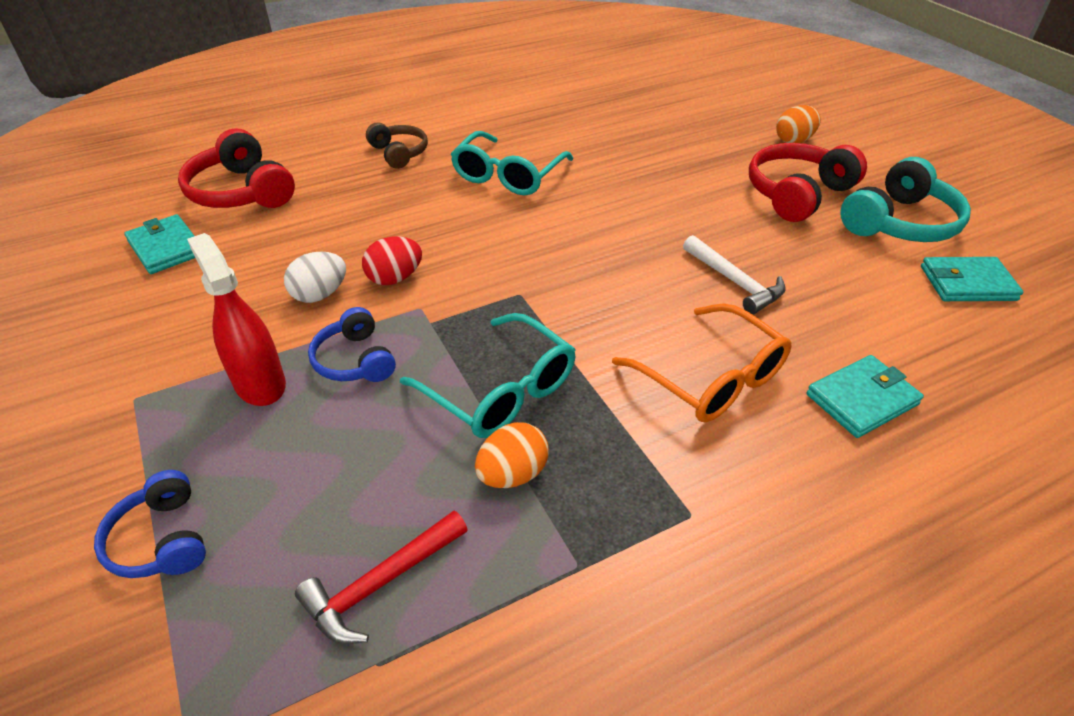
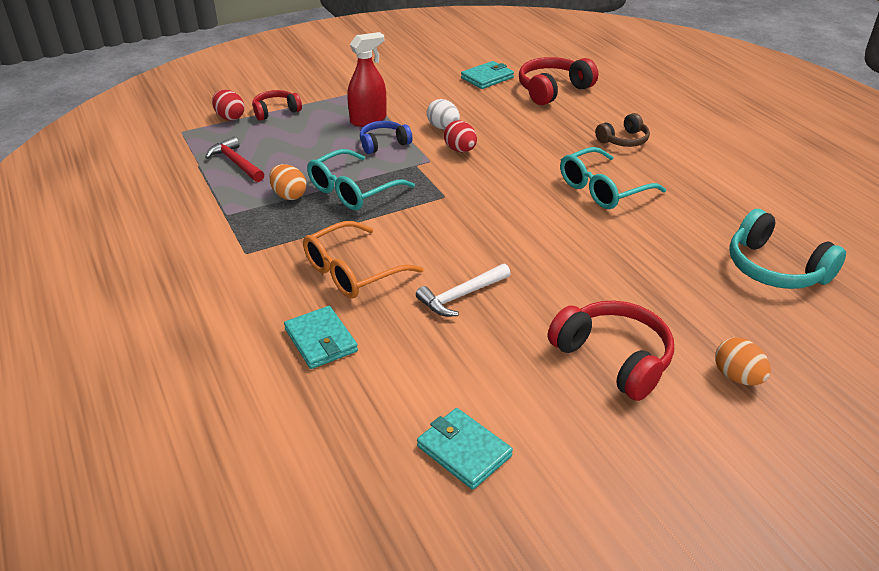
camera: 90 degrees right, 5 degrees down
blue headphones [94,470,206,578] -> red headphones [252,90,302,121]
turquoise glasses [451,131,573,195] -> turquoise glasses turned 60 degrees counterclockwise [560,147,666,209]
turquoise headphones [840,157,971,242] -> turquoise headphones moved to [729,209,846,289]
turquoise wallet [921,257,1023,301] -> turquoise wallet turned 45 degrees counterclockwise [417,408,513,490]
none -> red egg [212,90,245,120]

